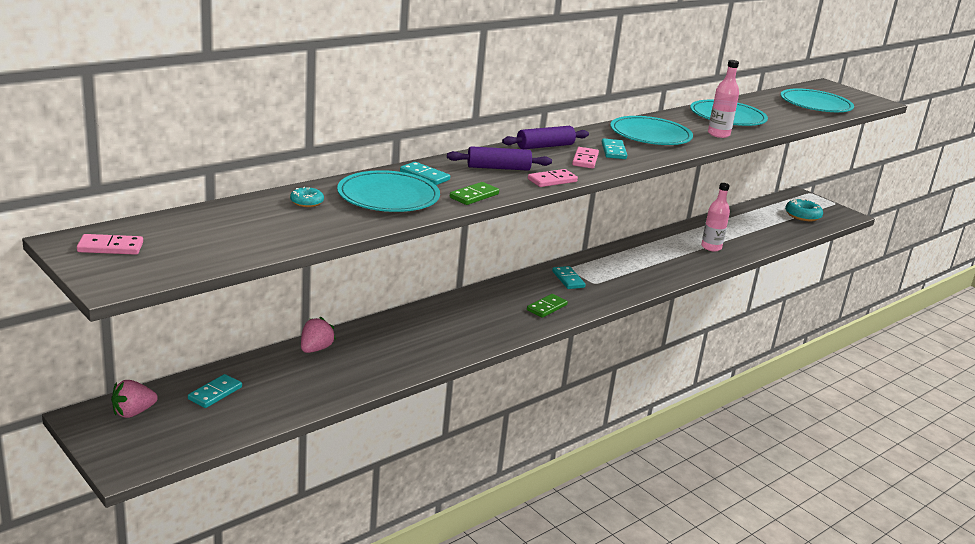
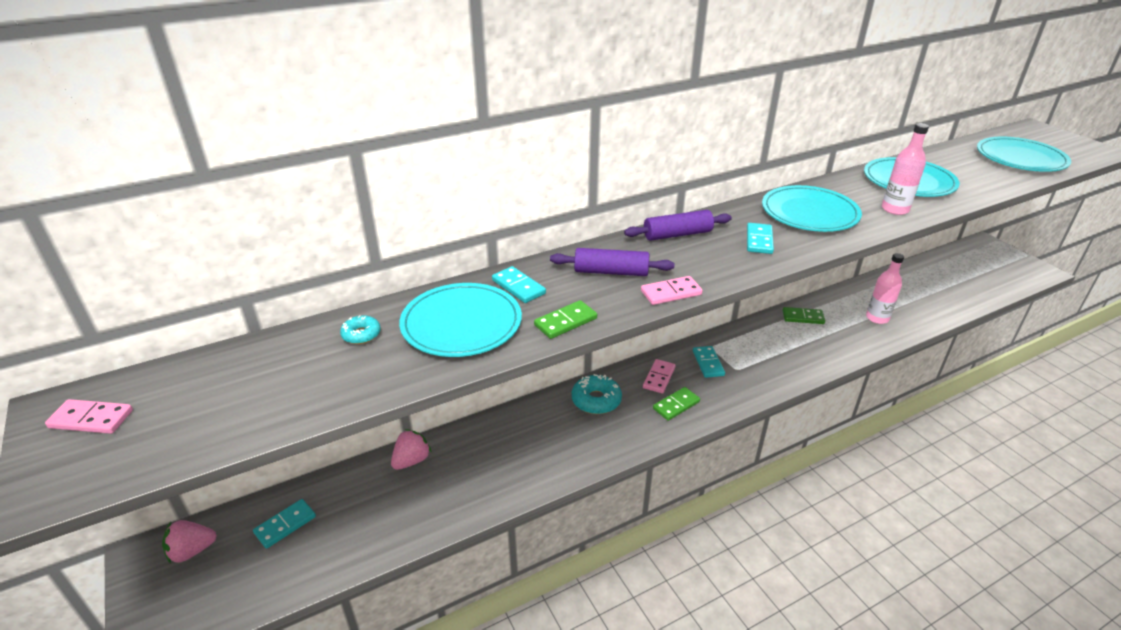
camera: 15 degrees right, 10 degrees up
pink domino [572,147,599,169] -> pink domino moved to [643,359,675,394]
turquoise donut [785,198,823,221] -> turquoise donut moved to [571,374,622,414]
none -> green domino [783,307,825,324]

